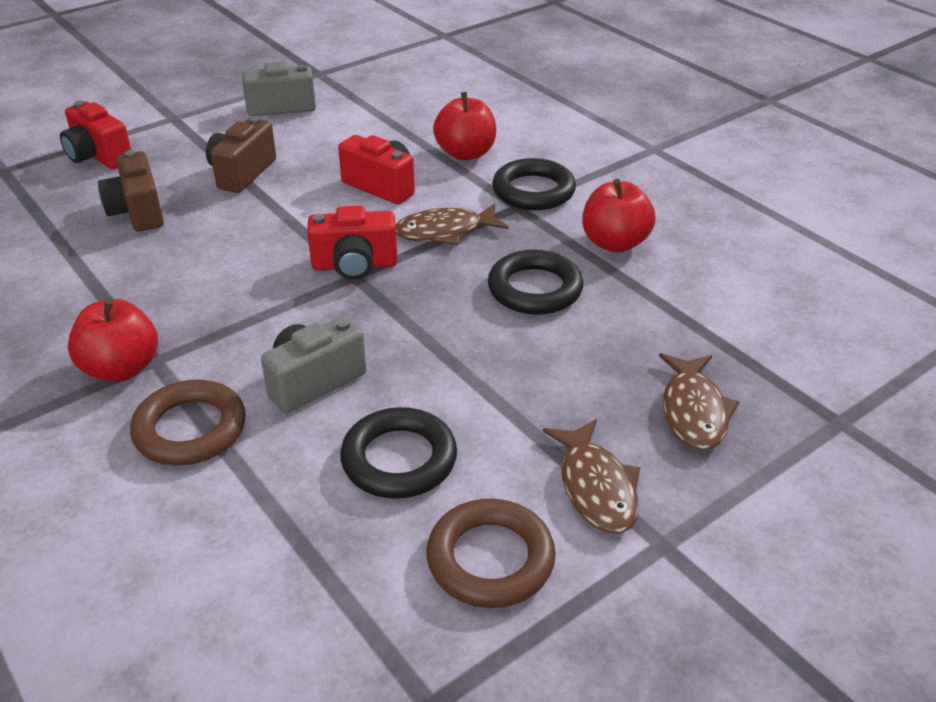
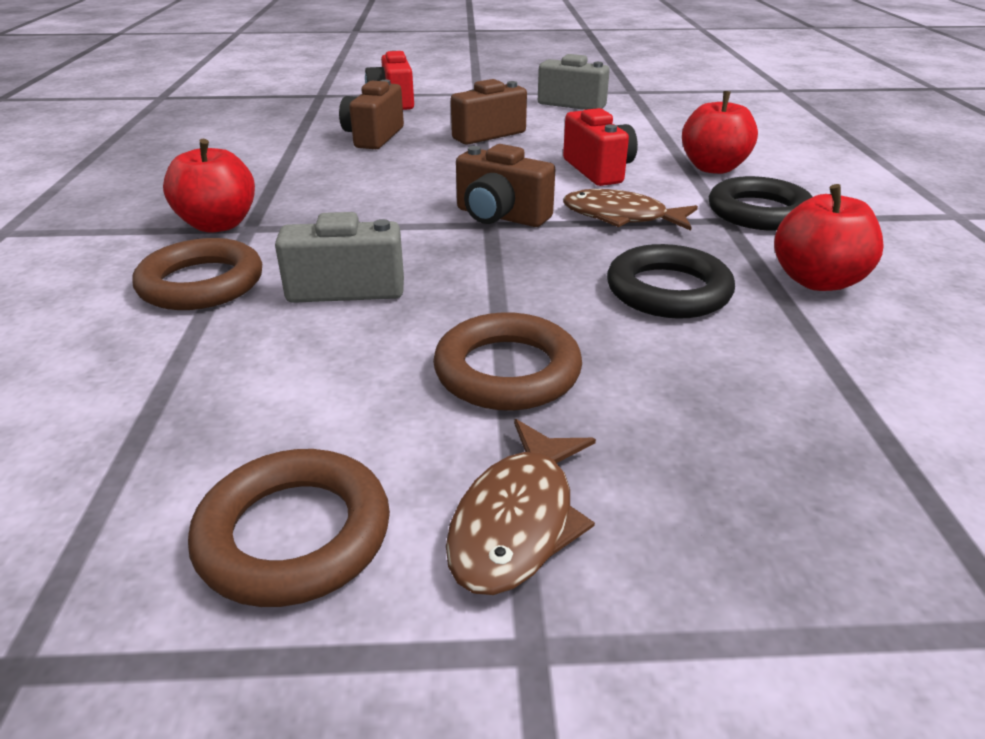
camera: 35 degrees right, 5 degrees down
red camera [307,206,398,280] -> brown camera [456,144,555,227]
black ring [340,407,457,499] -> none
brown fish [659,353,739,451] -> none
none -> brown ring [433,312,582,411]

